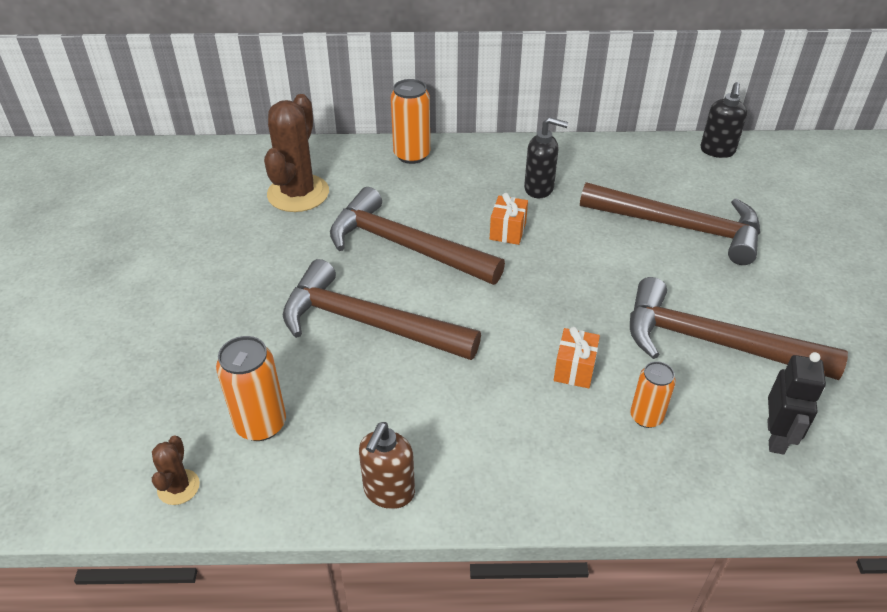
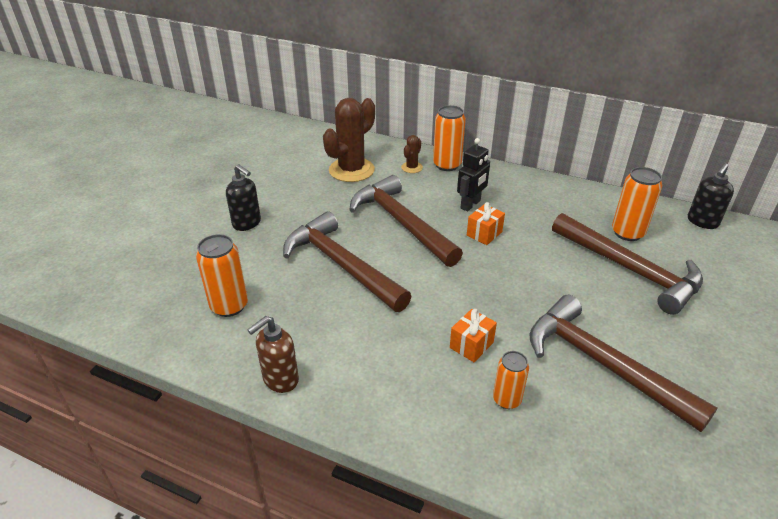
camera: 25 degrees right, 5 degrees down
brown cactus [152,436,200,505] -> brown cactus moved to [401,135,423,173]
black soap dispenser [524,117,568,199] -> black soap dispenser moved to [226,164,261,231]
black robot [767,352,826,454] -> black robot moved to [457,138,490,211]
none -> orange can [612,167,662,241]

